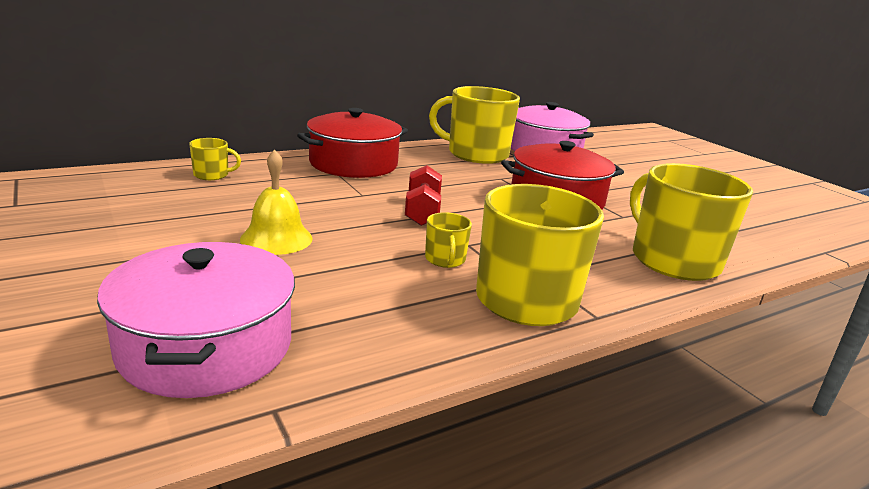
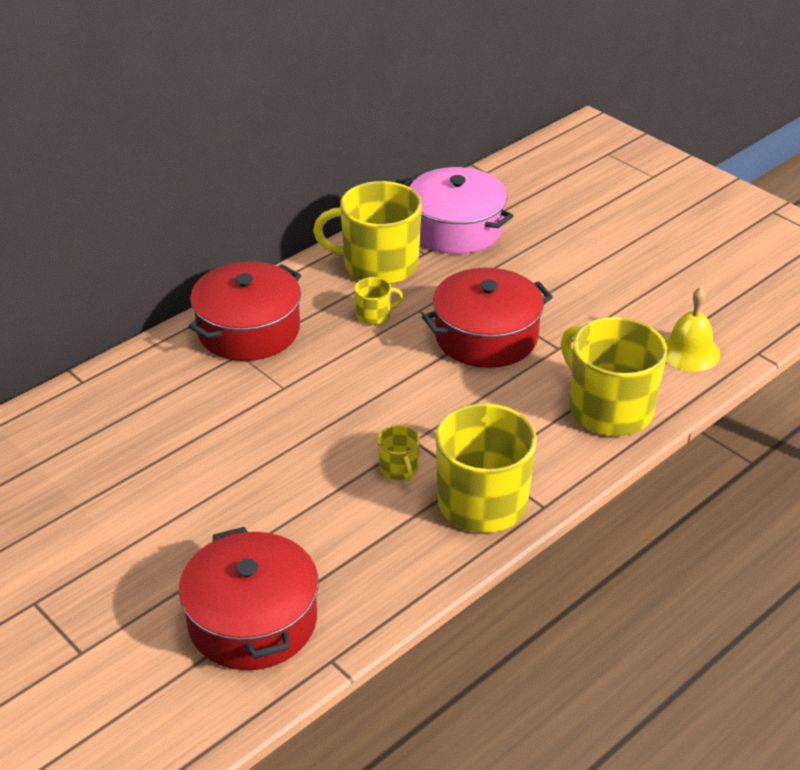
camera: 10 degrees left, 15 degrees up
pink pot [97,242,295,398] -> red pot [179,527,318,670]
yellow mug [189,138,241,180] -> yellow mug moved to [354,277,403,325]
yellow bell [240,149,312,255] -> yellow bell moved to [664,287,720,371]
red dumbbell [405,165,442,226] -> none

